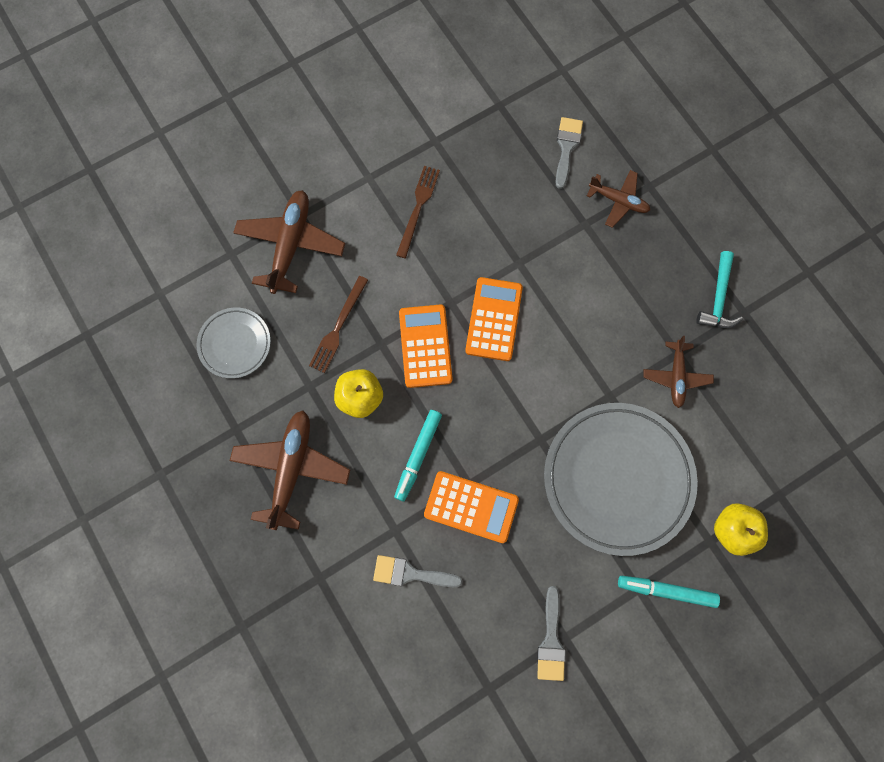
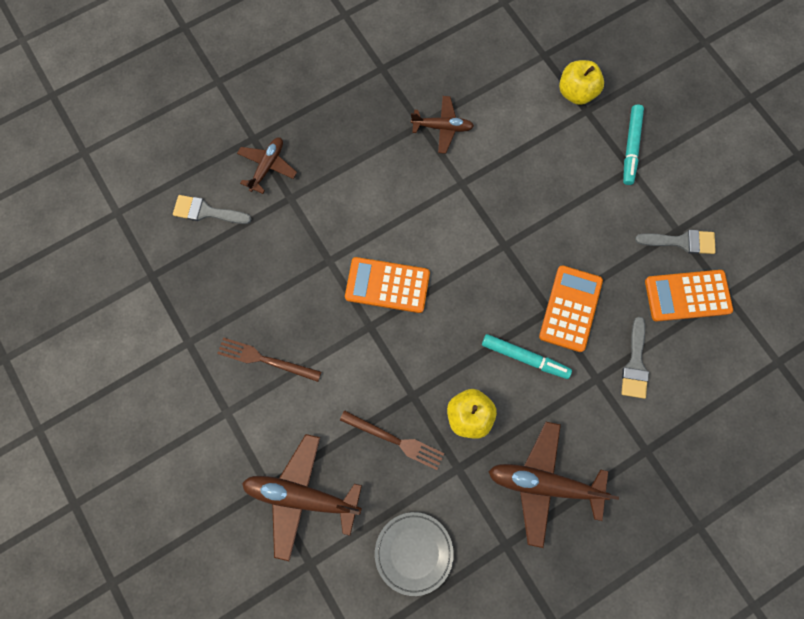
camera: 90 degrees left, 0 degrees up
orange calculator [399,304,453,388] -> orange calculator moved to [645,270,733,322]
grey plate [544,403,698,556] -> none
turquoise hammer [696,251,743,328] -> none

